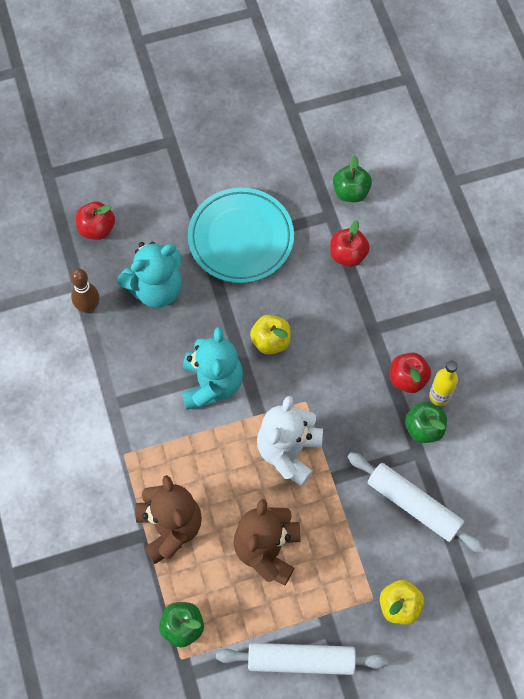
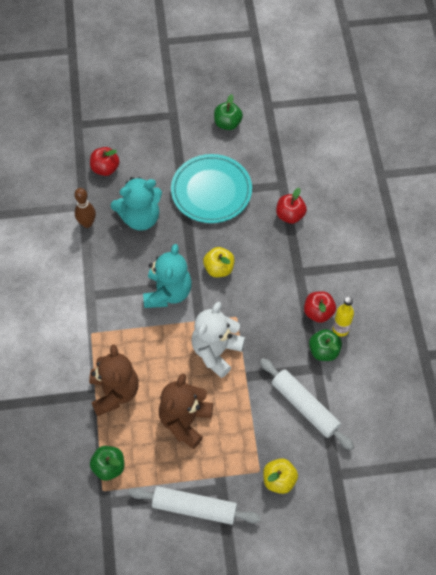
camera: 10 degrees right, 5 degrees down
green apple [333,155,372,202] -> green apple moved to [214,94,243,130]

